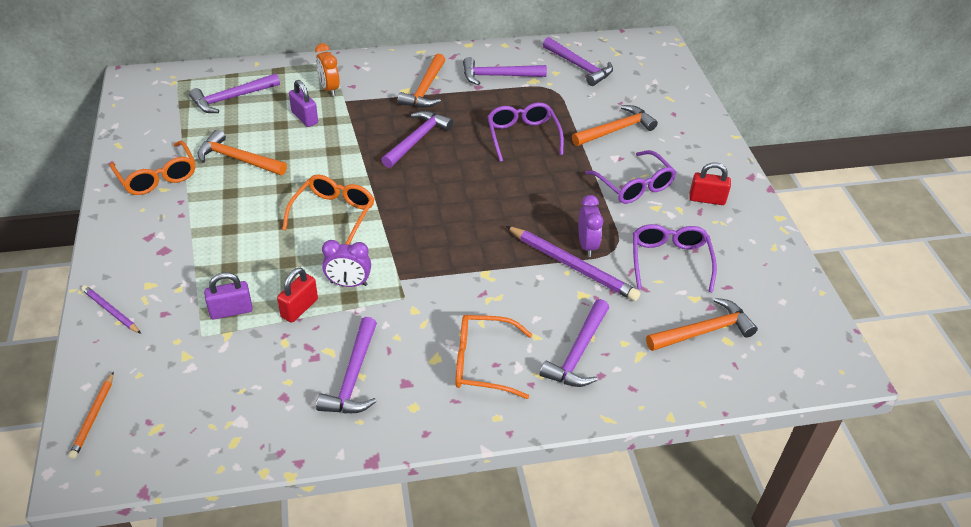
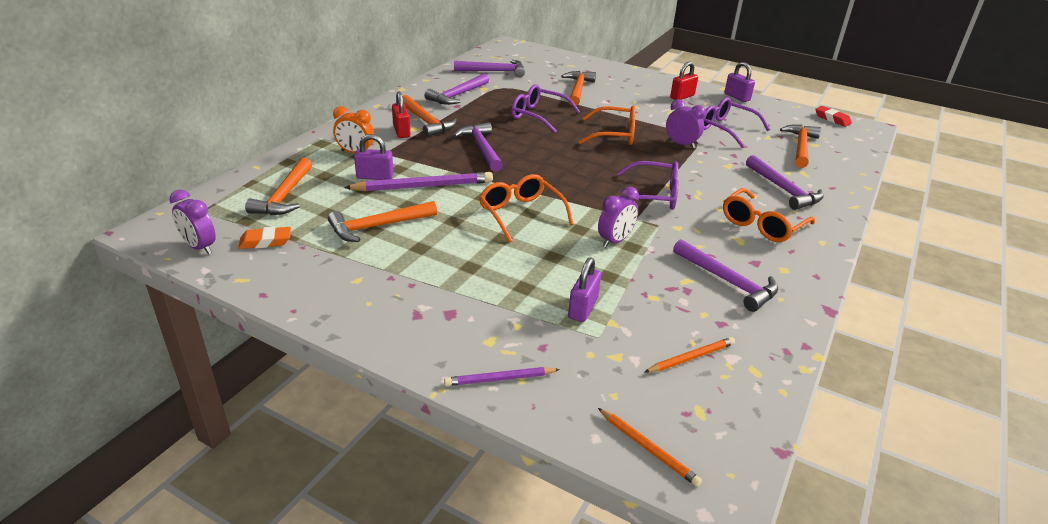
camera: 50 degrees left, 10 degrees down
orange glasses [110,141,195,195] -> orange glasses moved to [579,105,635,145]
purple hammer [189,73,280,113] -> orange hammer [245,158,312,215]
red padlock [277,268,318,323] -> red padlock moved to [392,91,410,138]
purple pencil [506,226,640,301] -> purple pencil moved to [344,172,493,191]
purple glasses [585,150,676,204] -> purple glasses moved to [617,161,679,210]
none -> purple clock [169,189,216,254]
none -> orange eraser [238,227,291,249]
none -> orange pencil [645,337,735,372]
none -> purple padlock [724,62,755,102]
none -> red eraser [815,106,852,127]

